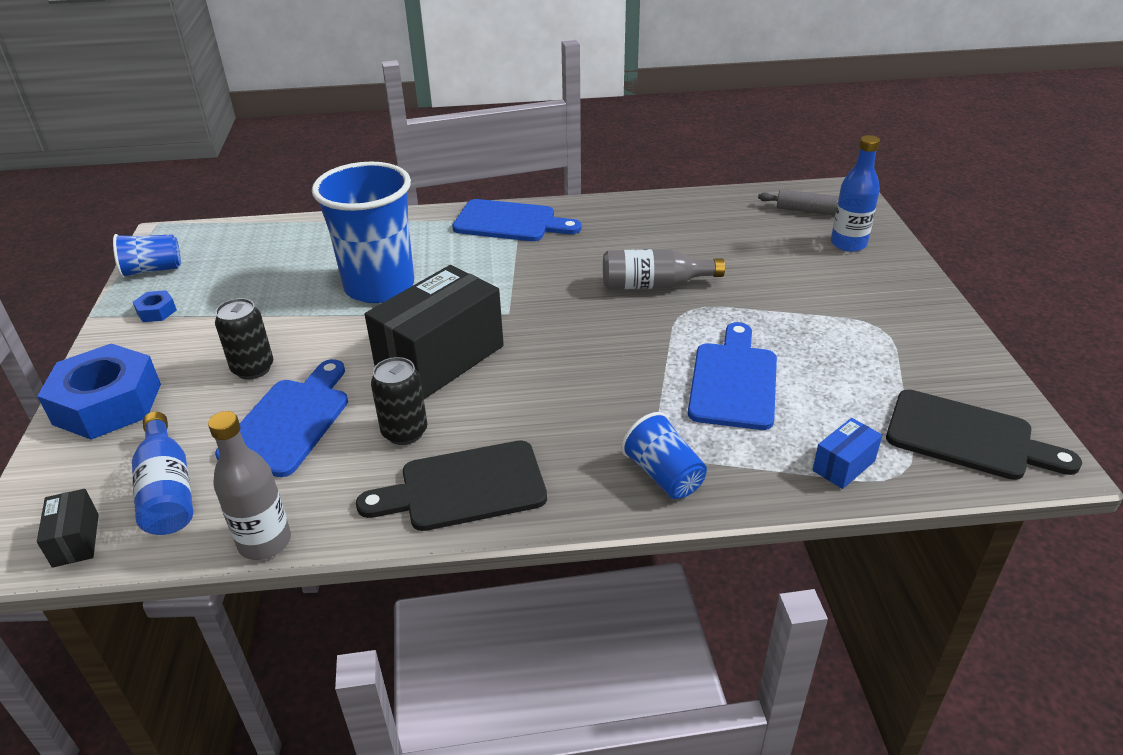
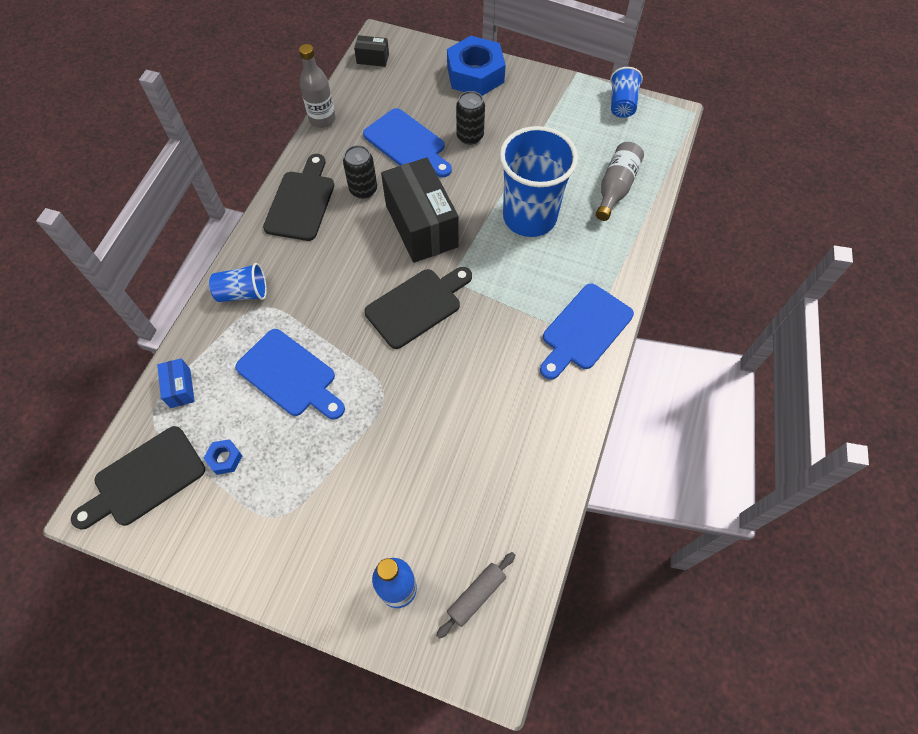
camera: 115 degrees right, 25 degrees up
blue bottle [132,412,193,535] -> none
blue nut [133,290,177,322] -> blue nut moved to [204,439,242,475]
grey bottle [603,249,725,289] -> grey bottle moved to [596,142,644,221]
none -> black cutting board [364,267,472,349]

